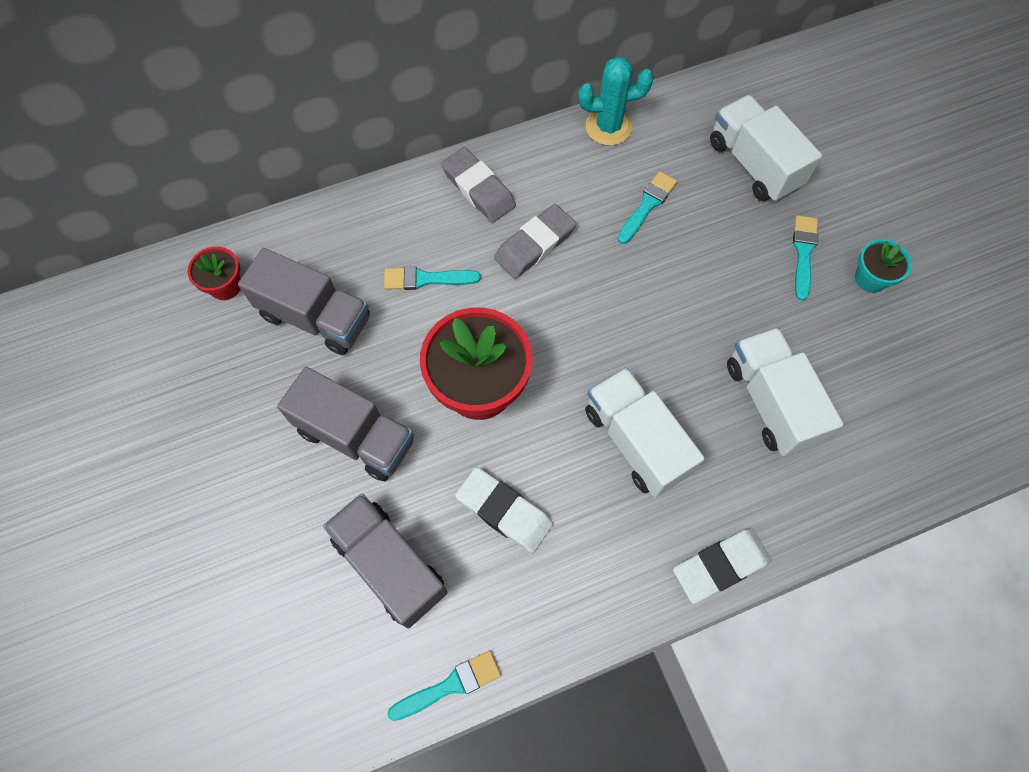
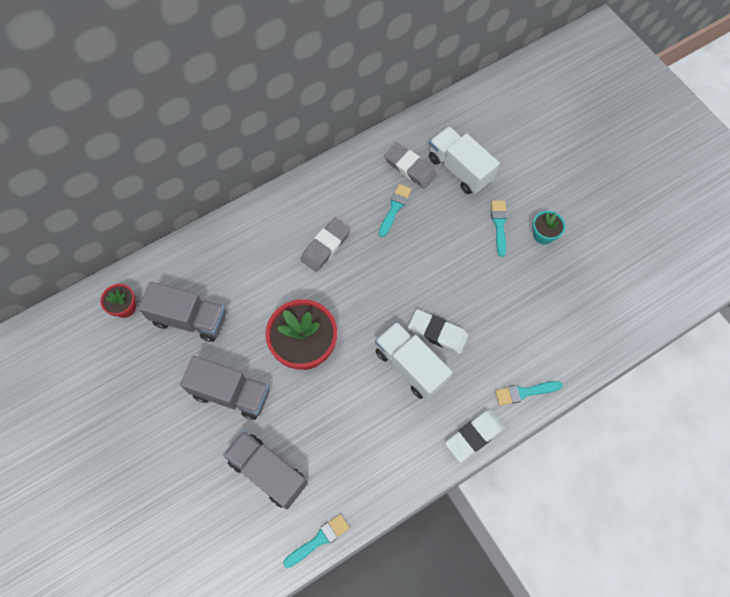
camera: 10 degrees left, 0 degrees up
turquoise brush [384,266,481,290] -> turquoise brush moved to [495,381,563,406]
grey eraser [441,147,516,223] -> grey eraser moved to [384,142,437,189]
white eraser [455,467,553,553] -> white eraser moved to [408,309,469,354]
turquoise cactus [578,56,653,146] -> none
white truck [727,327,844,456] -> none

